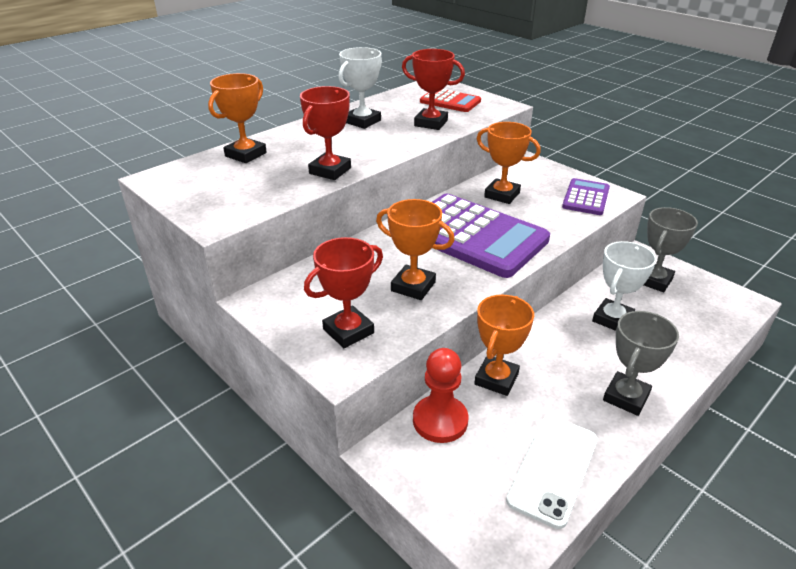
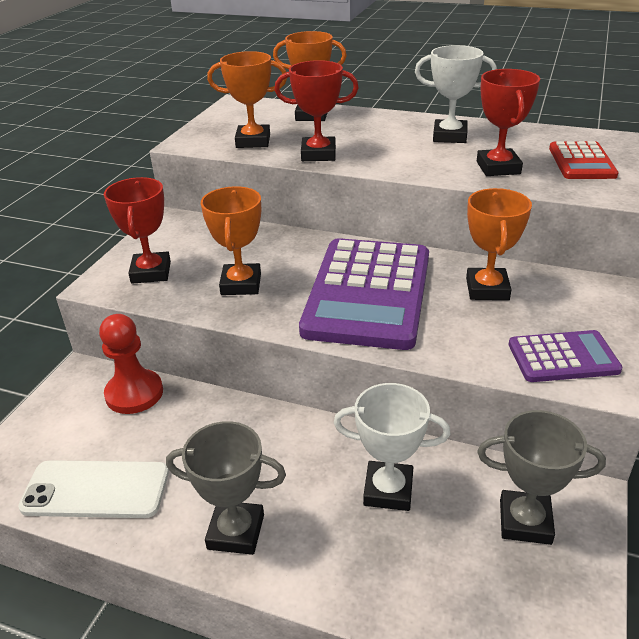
camera: 65 degrees right, 0 degrees up
red trophy [304,237,383,348] -> red trophy turned 60 degrees clockwise [104,177,171,284]
orange trophy [474,295,534,396] -> orange trophy moved to [207,51,287,148]

